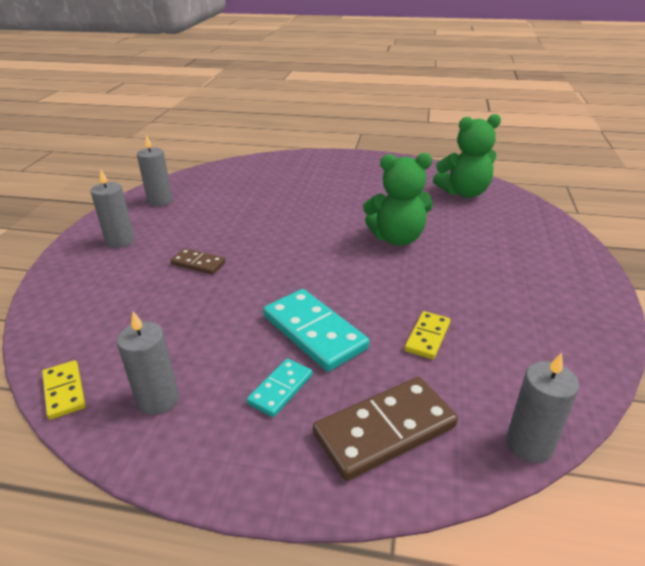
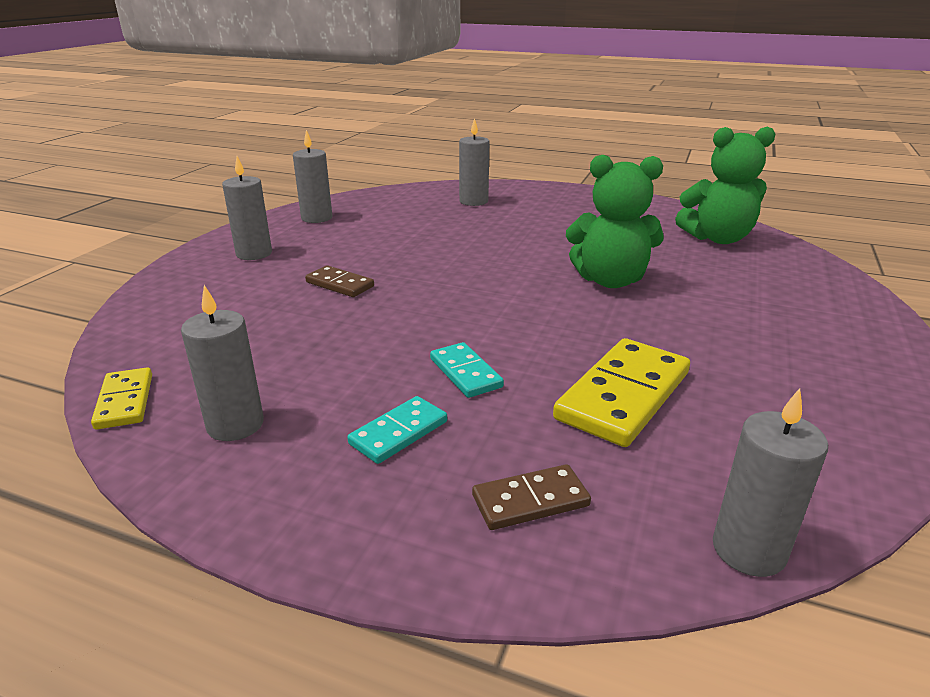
camera: 10 degrees right, 5 degrees down
turquoise domino [263,289,370,372] -> turquoise domino [430,342,504,398], size x0.55
brown domino [313,377,458,481] -> brown domino [472,464,591,530], size x0.55
yellow domino [405,311,451,359] -> yellow domino [553,338,690,447], size x1.80
none -> grey candle [459,118,489,206]

